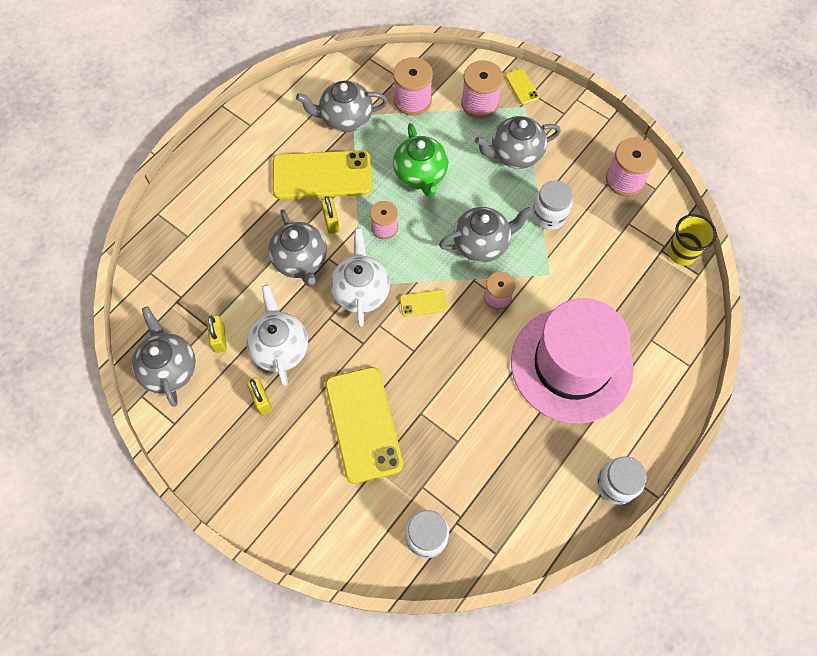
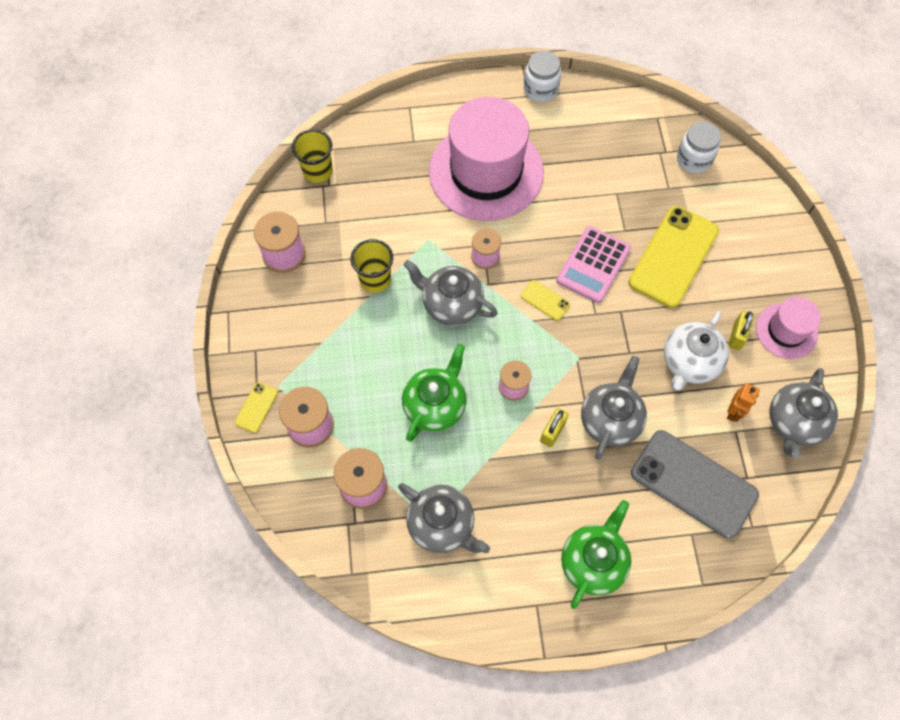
camera: 135 degrees left, 0 degrees up
yellow padlock [207,315,227,353] -> orange robot [727,383,760,422]
yellow phone [272,150,372,199] -> none
white teapot [331,228,390,327] -> none
grey teapot [475,116,561,169] -> none
white jar [532,180,573,230] -> yellow cup [351,239,393,293]
none -> pink calculator [556,226,631,303]
none -> green teapot [561,500,631,609]
none -> grey phone [631,430,759,539]
none -> pink hat [756,297,821,359]

